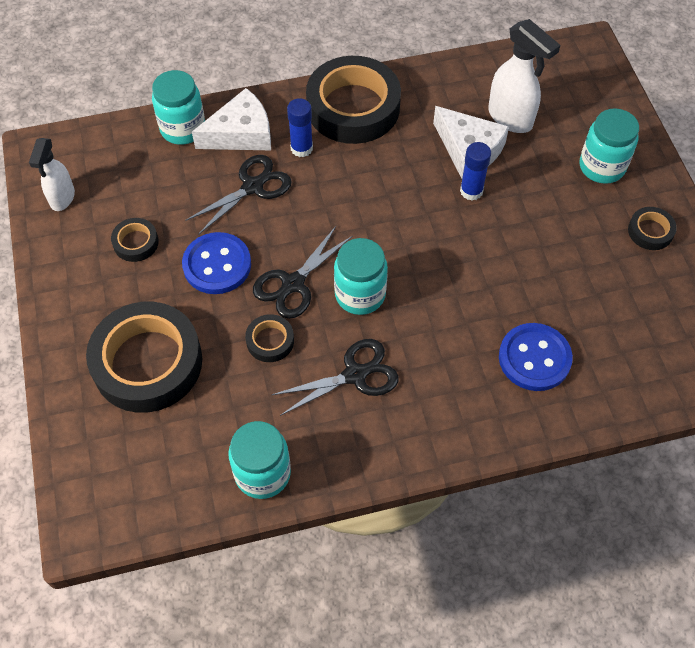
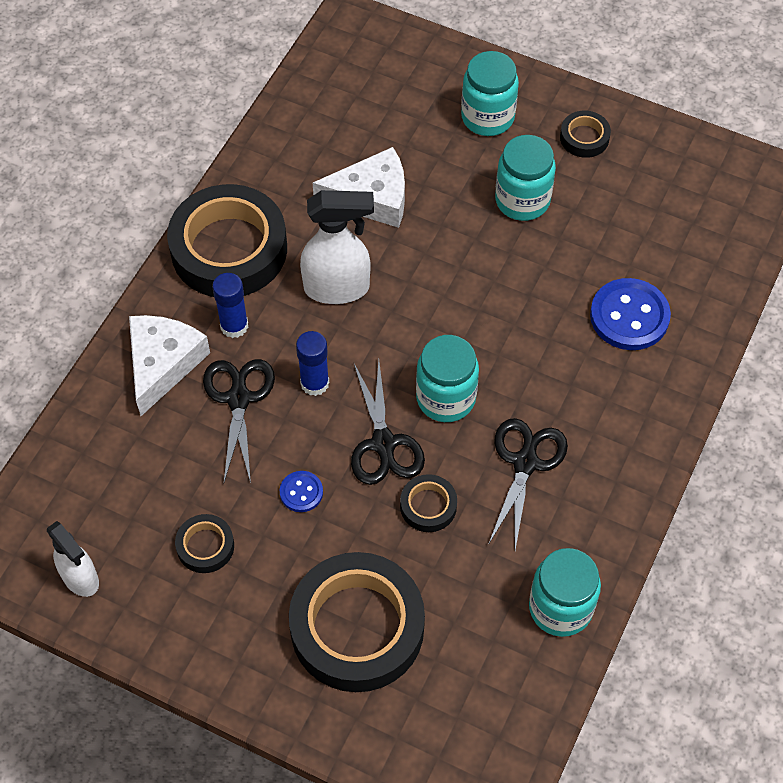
camera: 50 degrees left, 0 degrees up
turquoise jar [152,70,205,145] -> turquoise jar moved to [495,135,556,221]
blue button [182,232,251,294] -> blue button [280,471,323,512], size x0.51
blue glue stick [460,142,491,201] -> blue glue stick moved to [296,331,329,396]
white spray bottle [488,19,560,133] -> white spray bottle moved to [300,190,374,304]

